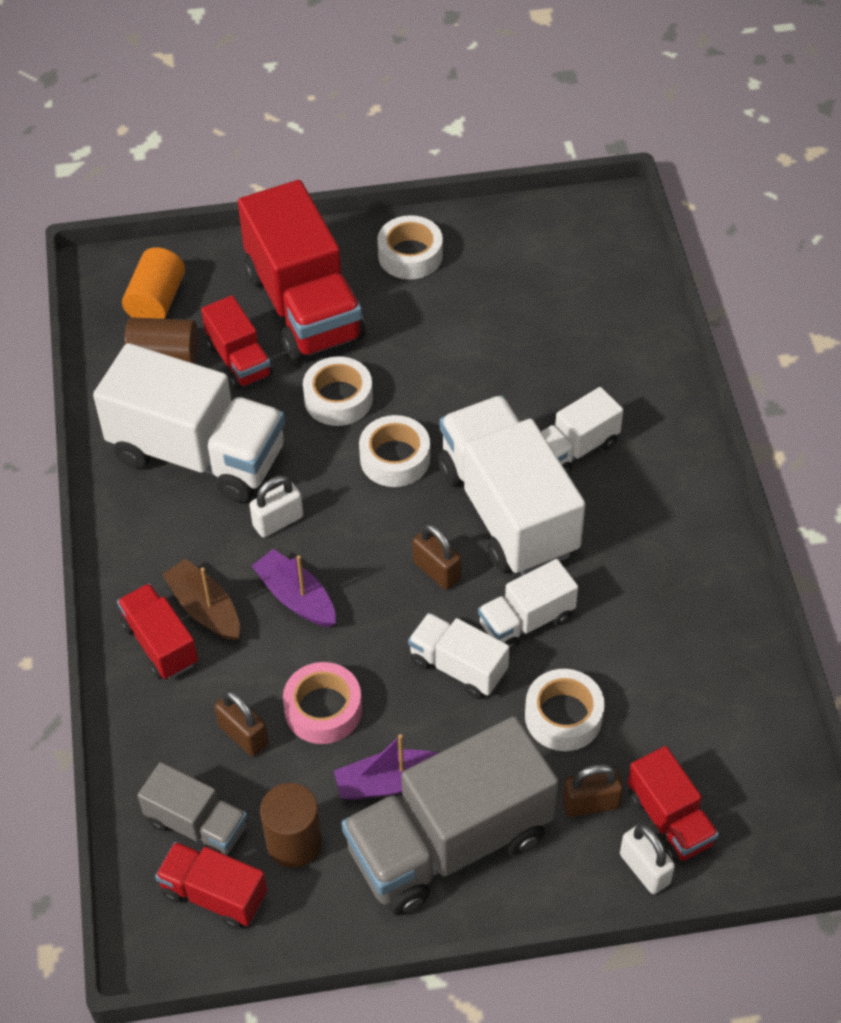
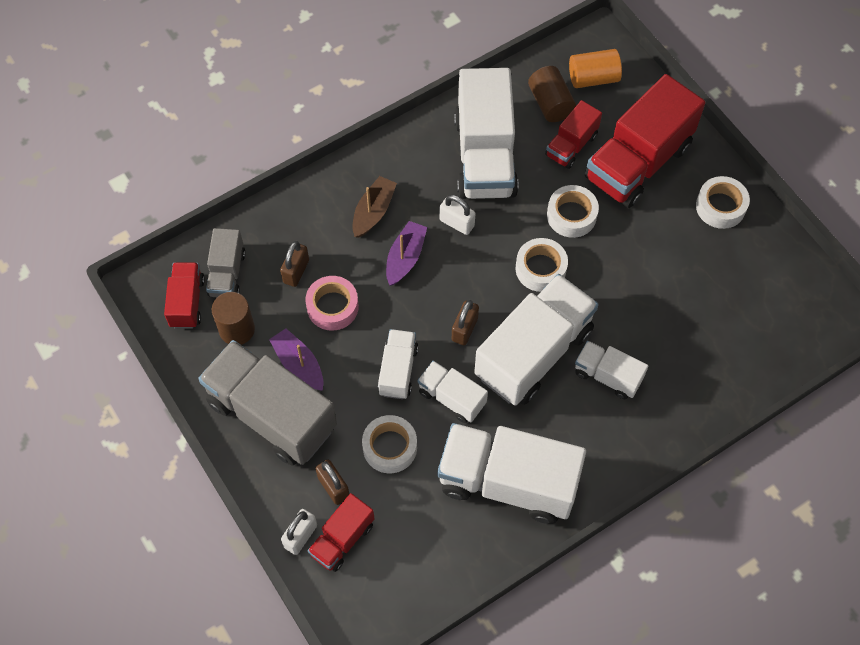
camera: 65 degrees right, 10 degrees up
red truck [117,583,198,679] -> none
none -> white truck [437,423,586,524]

